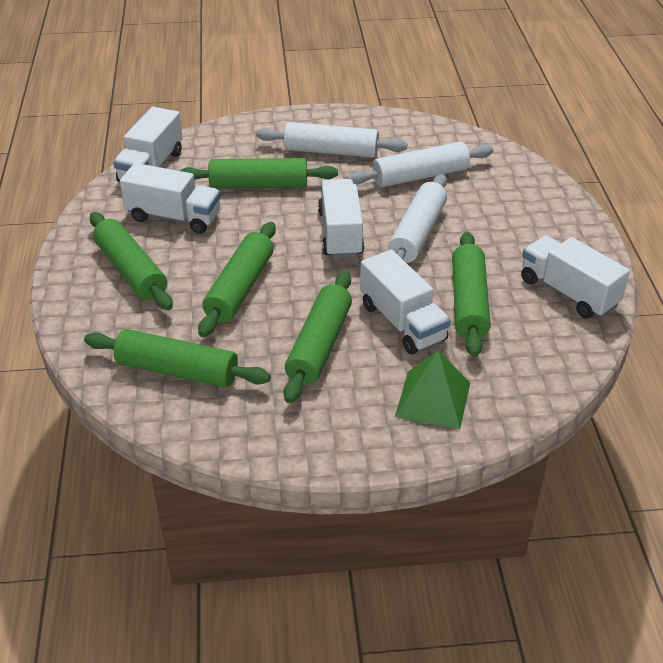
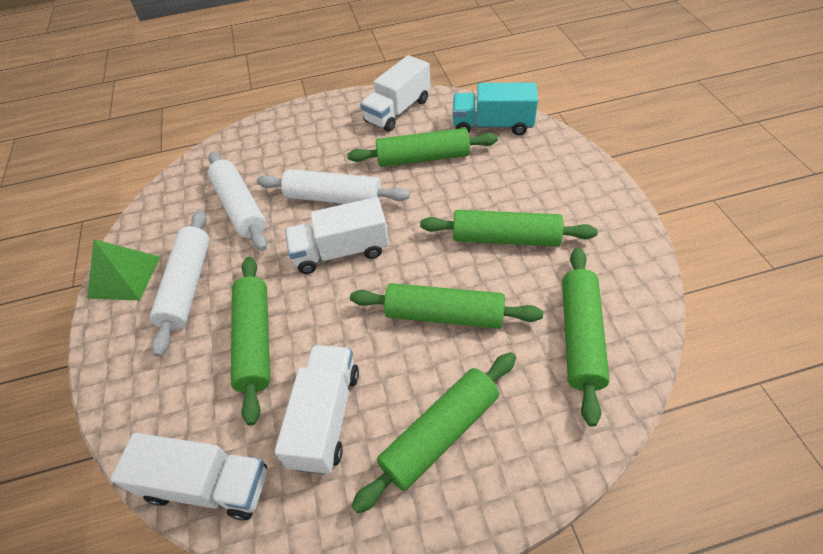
camera: 95 degrees left, 10 degrees up
white truck [360,250,451,354] -> none
green pyramid [395,350,470,429] -> green pyramid moved to [87,239,160,300]
none -> turquoise truck [452,82,538,135]

